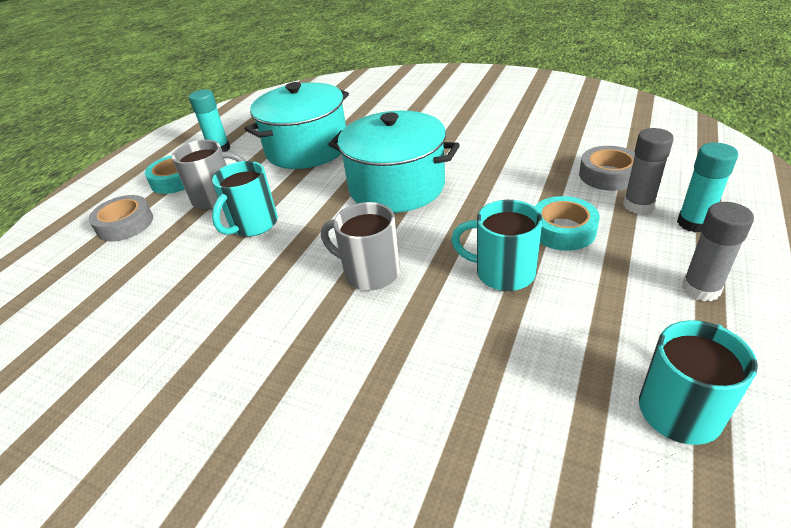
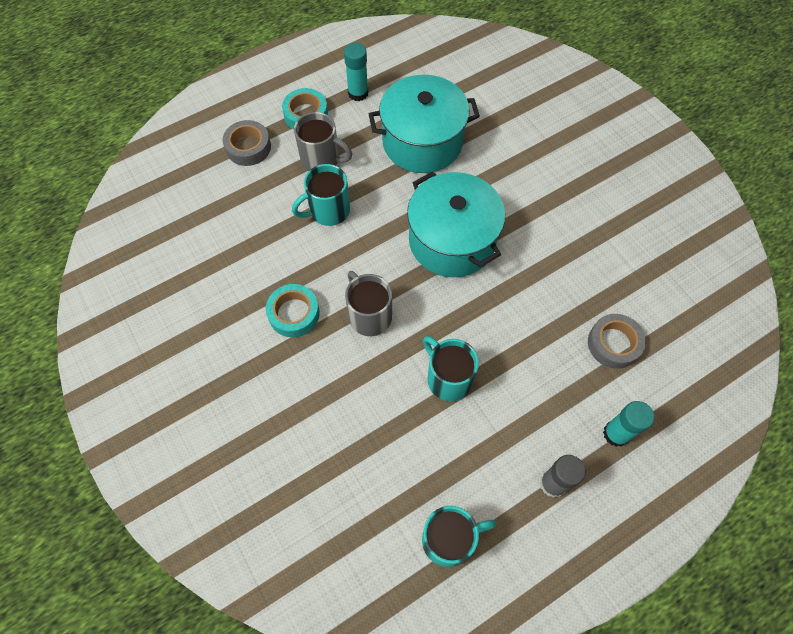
camera: 30 degrees right, 25 degrees up
turquoise tape [535,196,600,251] -> turquoise tape moved to [266,284,320,337]
grey glue stick [623,128,674,214] -> none

